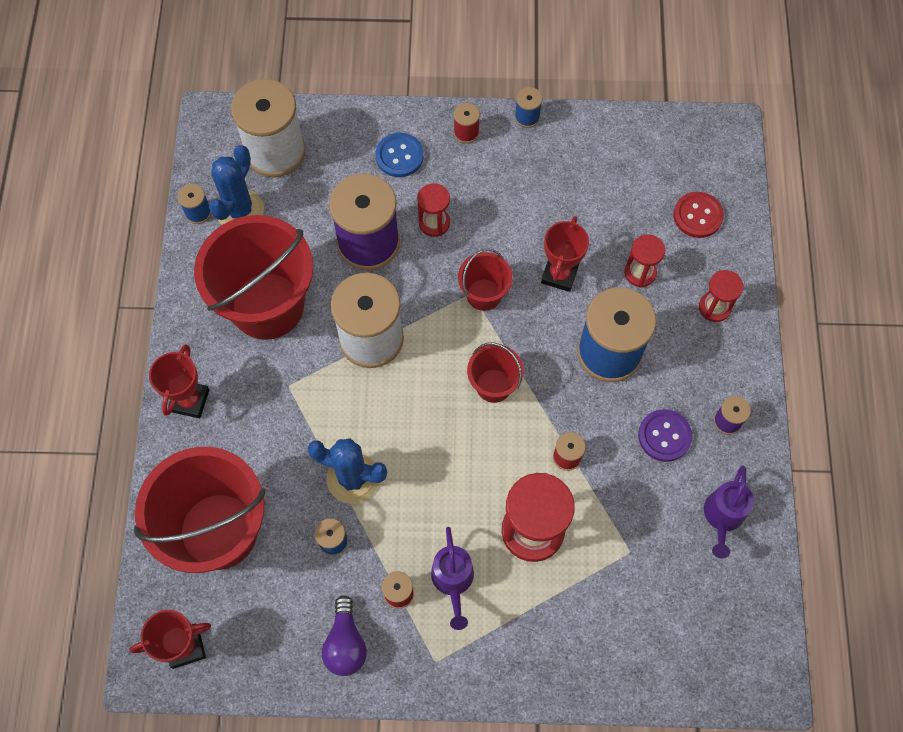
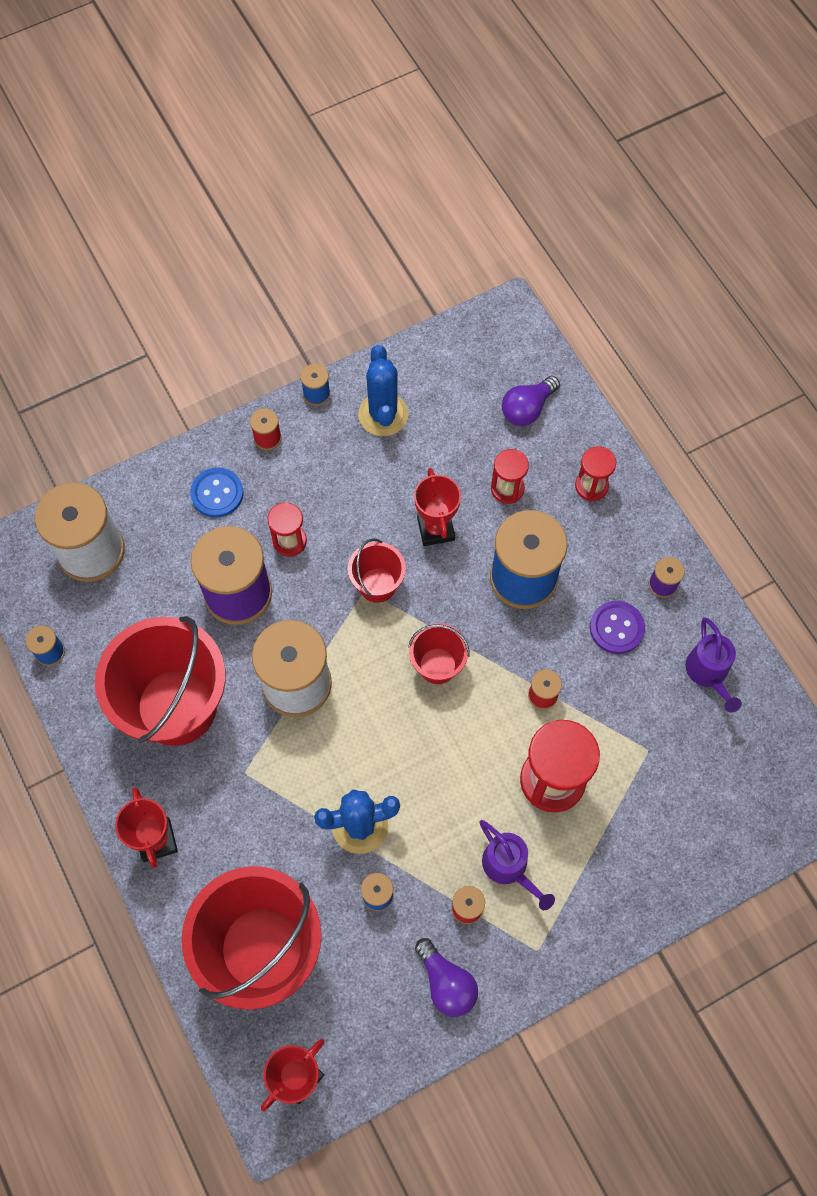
camera: 30 degrees left, 0 degrees up
blue cactus [209,145,264,225] -> blue cactus moved to [358,345,408,436]
red button [673,192,724,238] -> purple light bulb [502,376,560,426]

